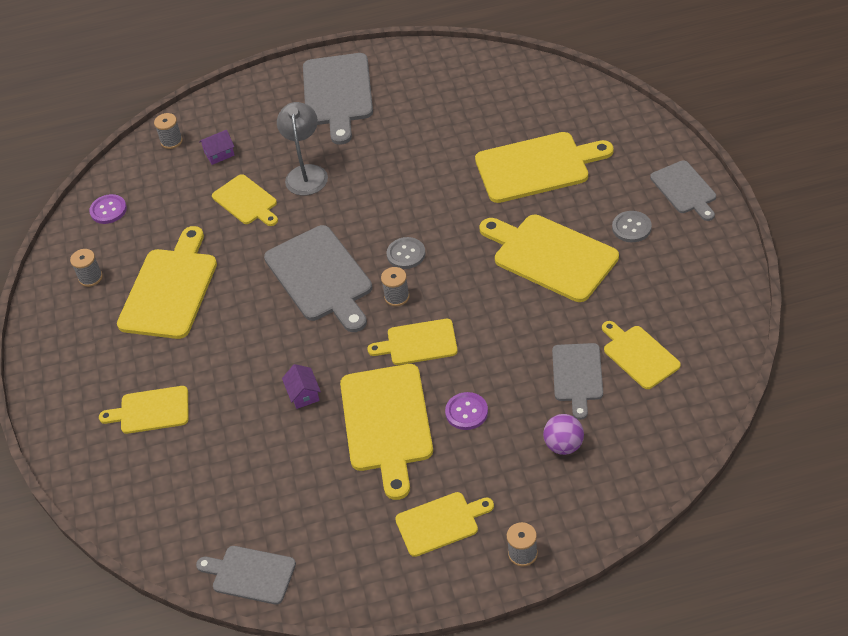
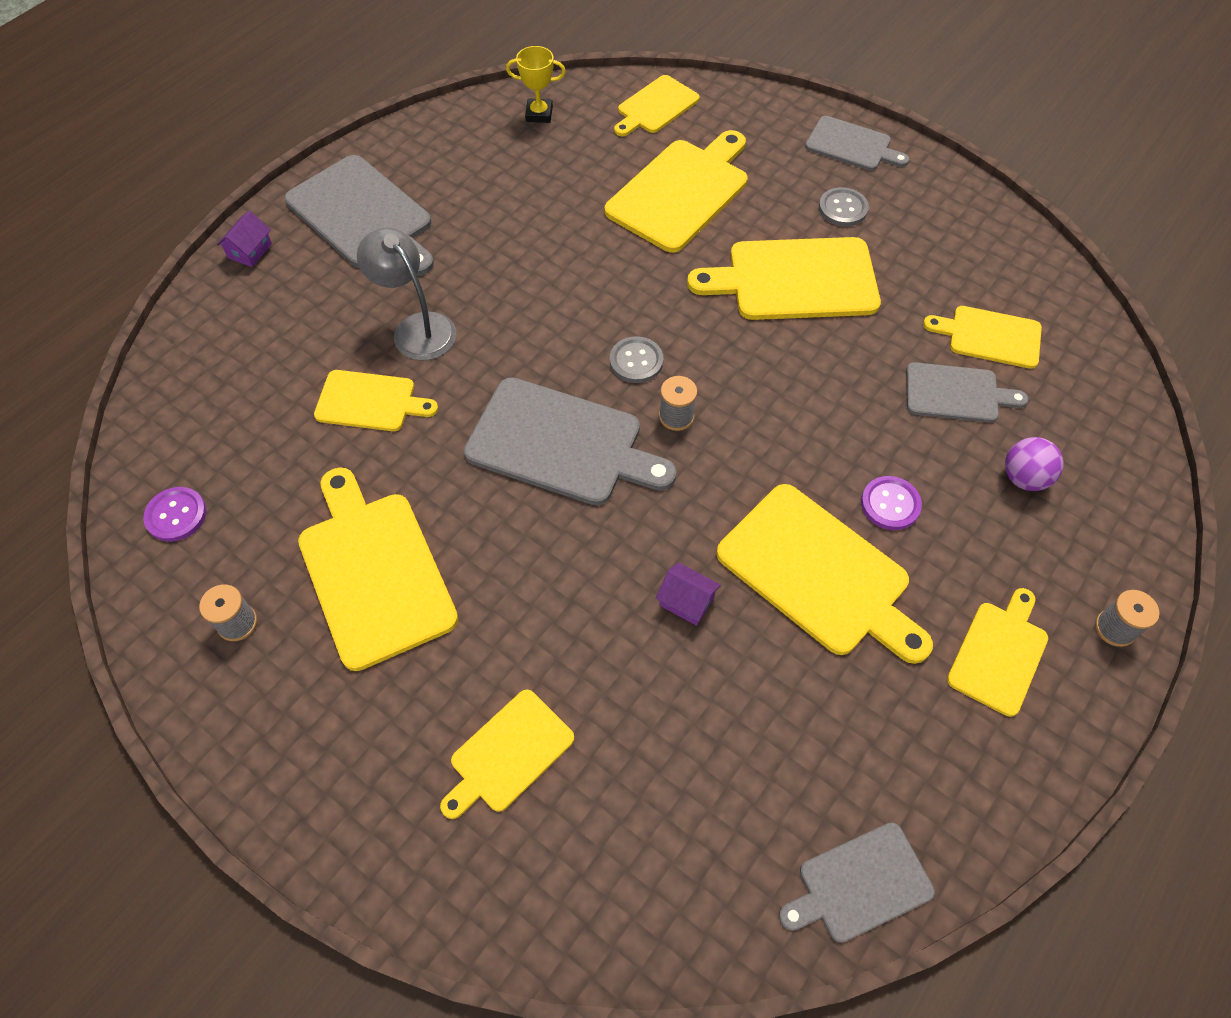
camera: 45 degrees left, 10 degrees up
grey spool [154,113,183,149] -> none
purple house [199,130,235,165] -> purple house moved to [217,211,272,267]
yellow cutting board [367,319,458,365] -> yellow cutting board moved to [614,75,700,136]
grey cutting board [552,343,603,420] -> grey cutting board turned 45 degrees counterclockwise [906,362,1028,423]
none -> yellow trophy [506,46,566,123]

